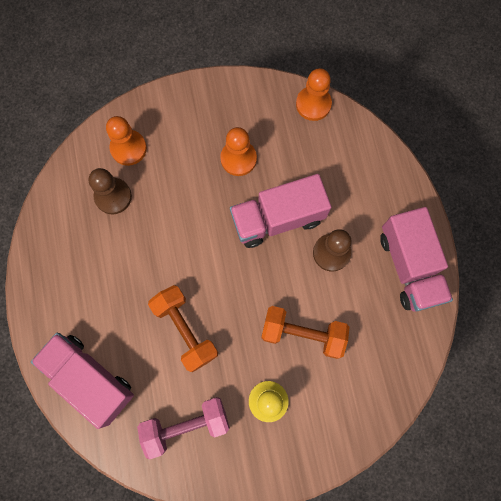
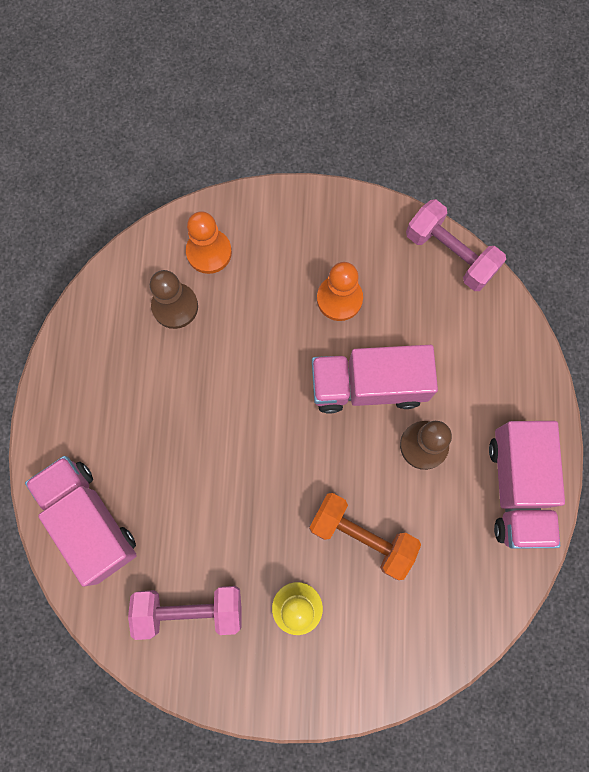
camera: 15 degrees right, 0 degrees up
orange dumbbell [148,285,218,372] -> none
orange pawn [296,68,332,121] -> pink dumbbell [406,199,506,291]

